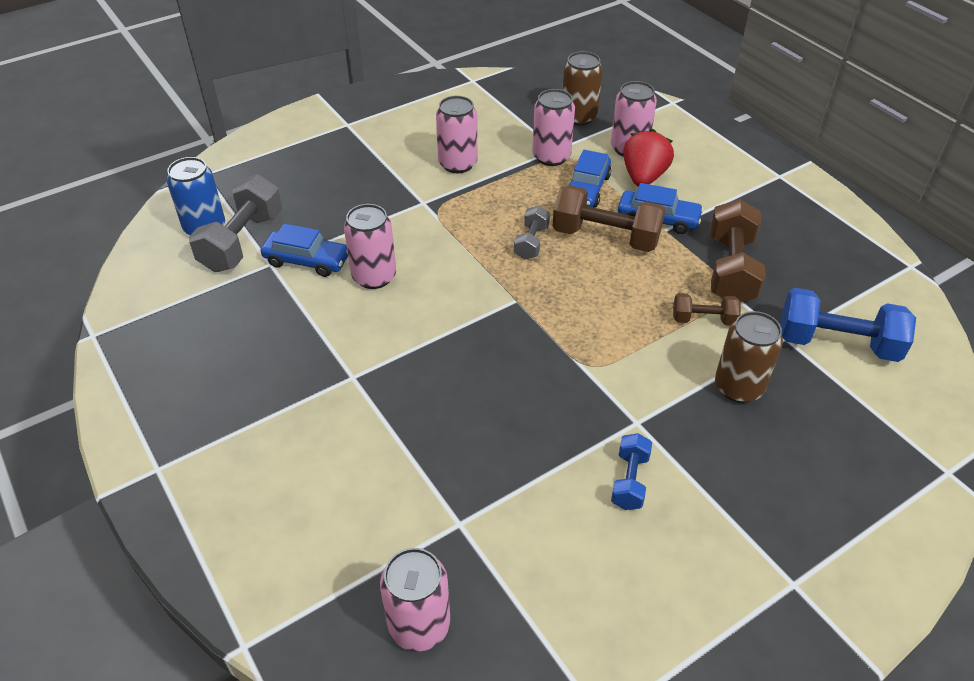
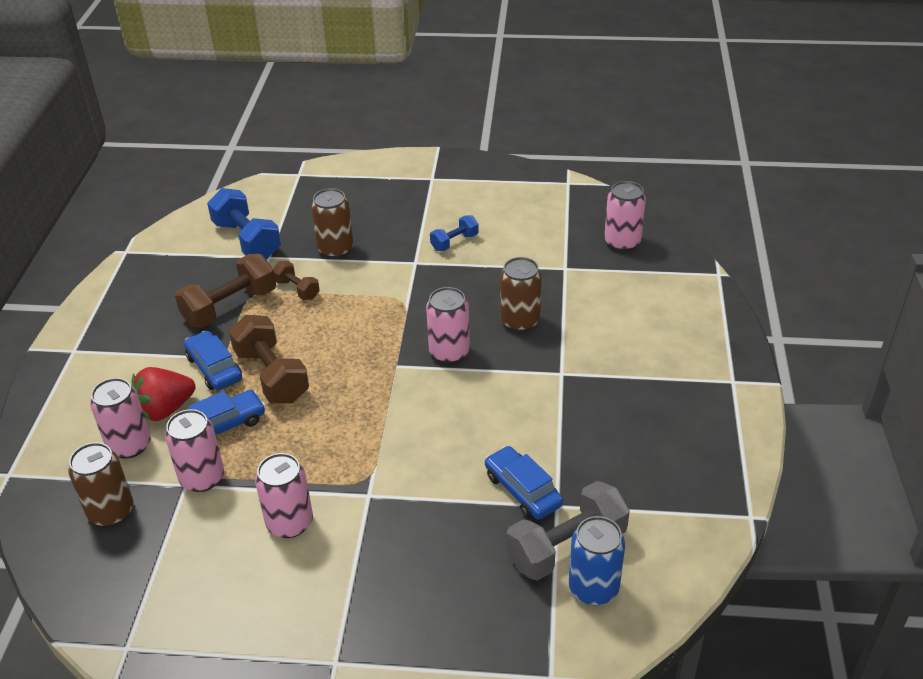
camera: 140 degrees left, 5 degrees down
pink can [344,204,396,289] -> pink can moved to [426,287,470,364]
grey dumbbell [514,205,550,259] -> none
none -> brown can [500,257,542,332]

